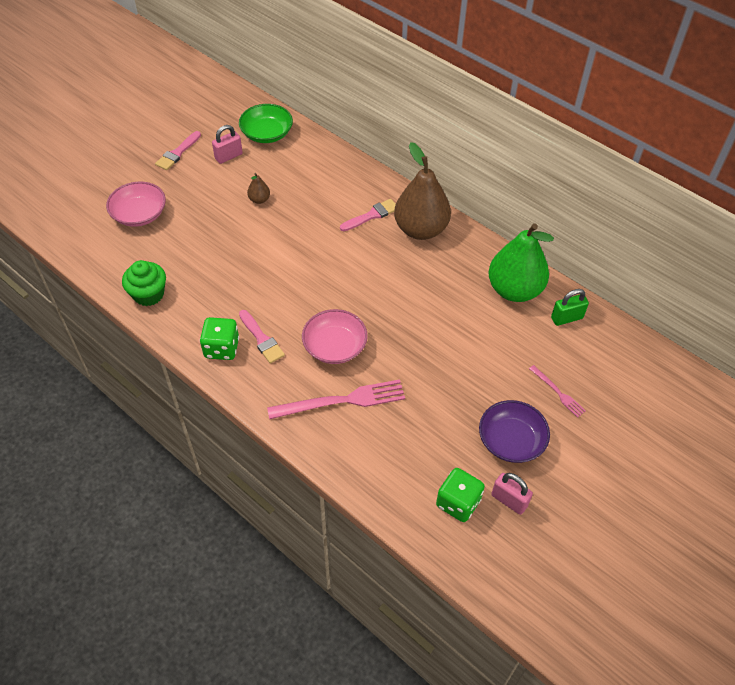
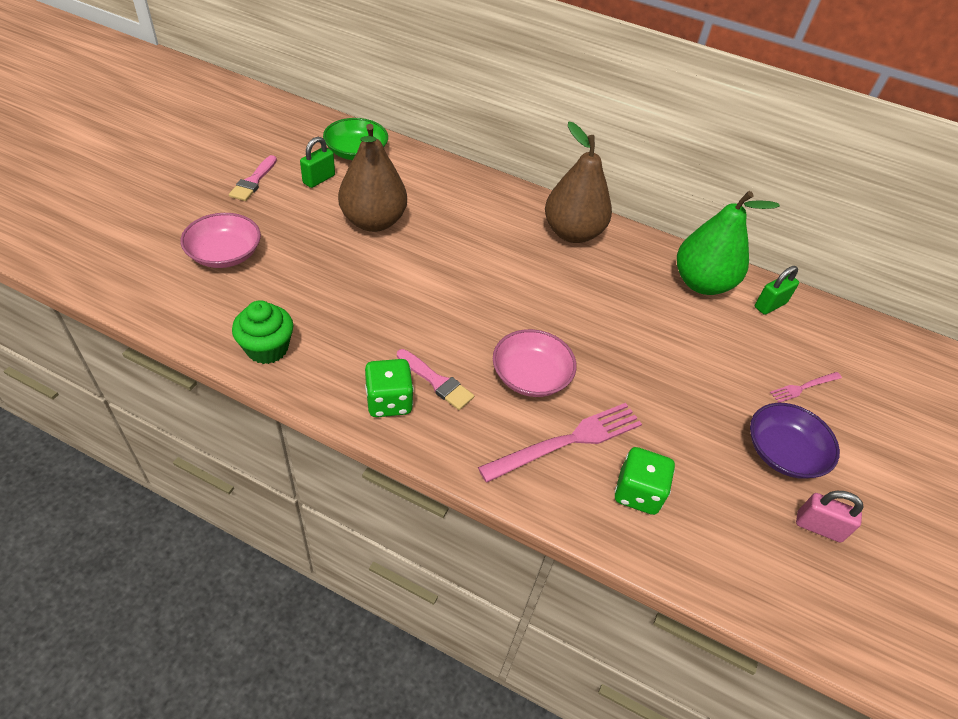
camera: 20 degrees left, 5 degrees down
pink padlock [212,125,243,164] -> green padlock [300,137,335,188]
brown pear [247,173,270,204] -> brown pear [338,124,407,232], size x2.41
pink brush [340,199,396,231] -> none
green dice [436,468,485,522] -> green dice moved to [615,447,675,515]
pink fork [529,365,586,418] -> pink fork turned 120 degrees clockwise [770,372,842,403]

